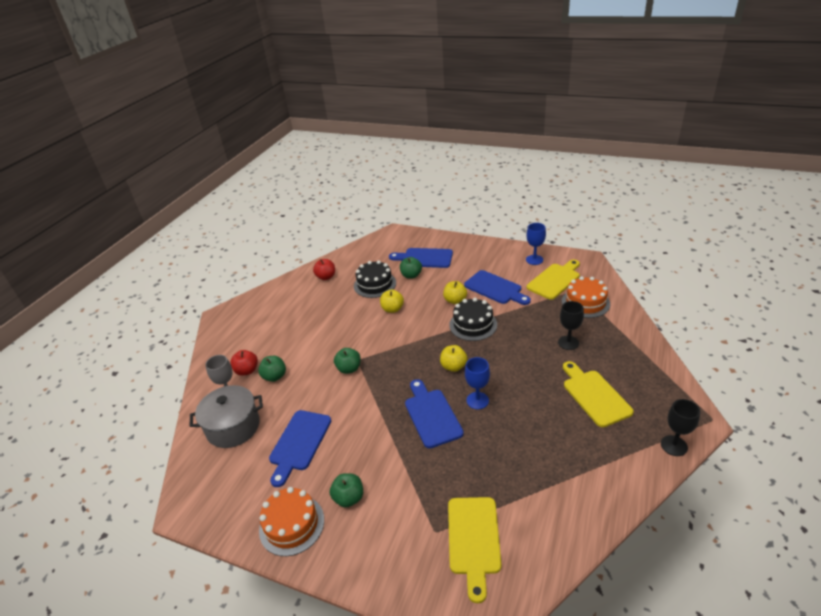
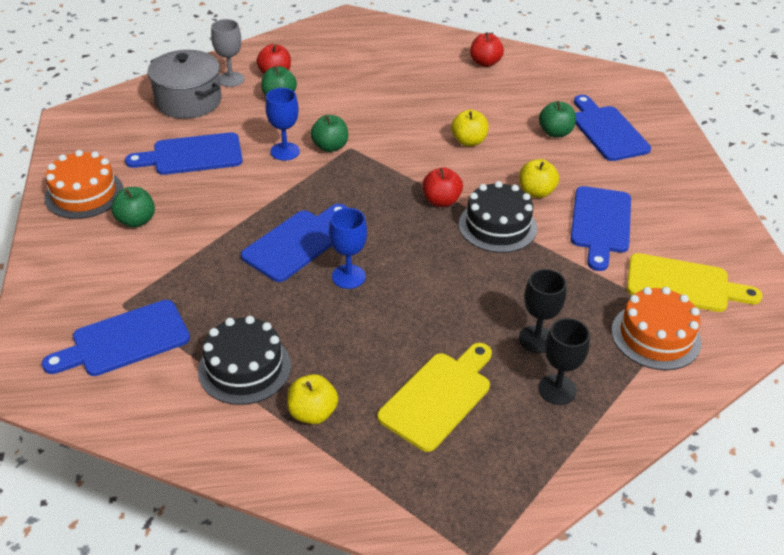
camera: 55 degrees right, 5 degrees up
black cake [354,260,396,298] -> black cake moved to [198,316,291,405]
yellow apple [440,345,467,372] -> yellow apple moved to [287,374,338,424]
yellow cutting board [448,497,501,603] -> blue cutting board [42,300,190,376]
blue goblet [526,223,546,265] -> blue goblet moved to [265,88,300,161]
black goblet [661,399,700,456] -> black goblet moved to [538,318,590,405]
none -> red apple [423,167,463,207]

